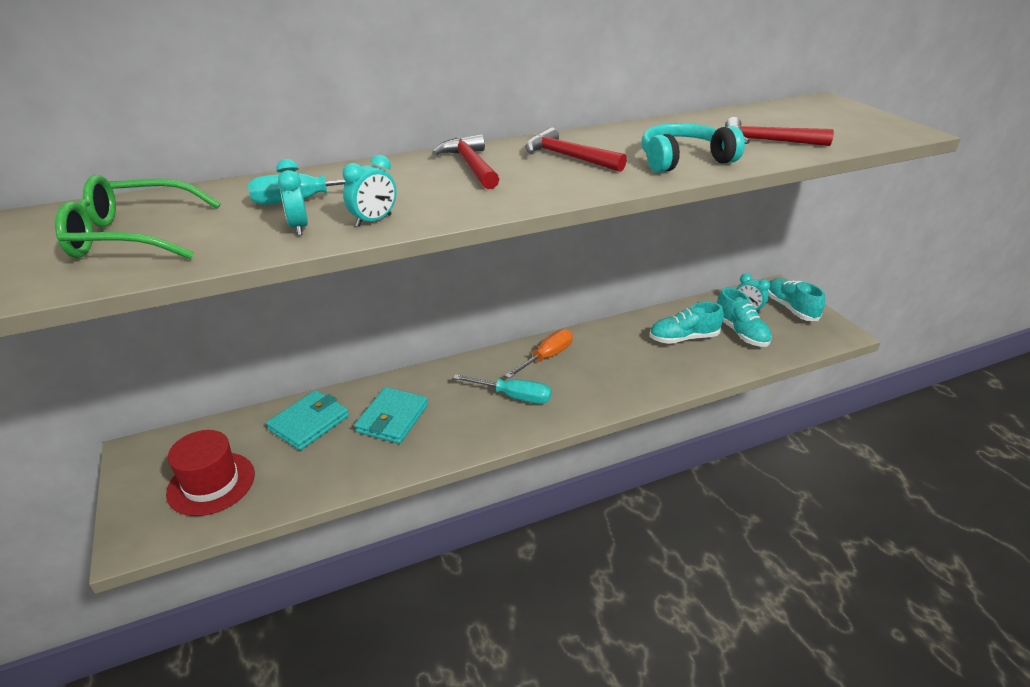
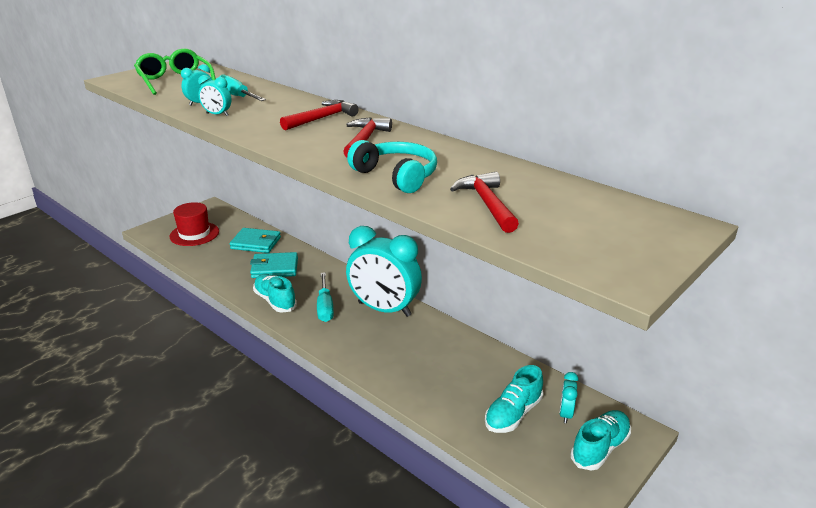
camera: 65 degrees right, 5 degrees down
orange screwdriver [505,329,573,379] -> turquoise clock [346,226,422,317]
turquoise shoe [649,302,724,344] -> turquoise shoe moved to [253,274,297,313]

